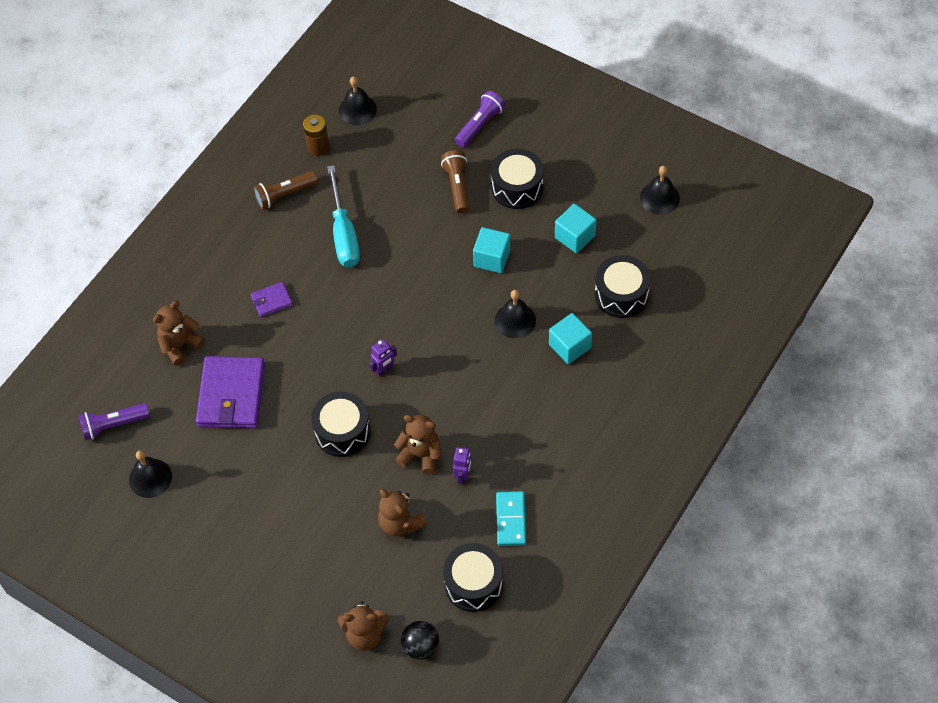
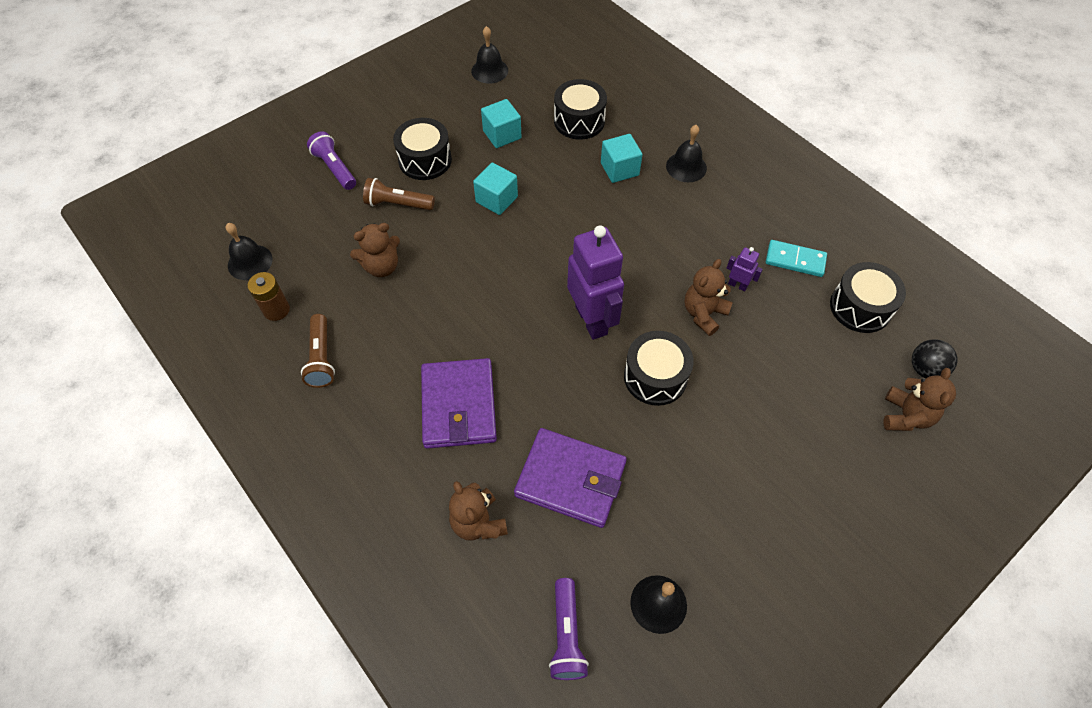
camera: 75 degrees left, 0 degrees up
purple wallet [251,282,293,317] -> purple wallet [421,358,497,449], size x2.10
turquoise screwdriver [327,165,360,267] -> none
purple robot [370,339,397,377] -> purple robot [567,225,624,340], size x2.32
brown teddy bear [378,489,427,536] -> brown teddy bear moved to [350,223,400,277]
black bell [495,290,536,338] -> black bell moved to [666,125,707,182]

